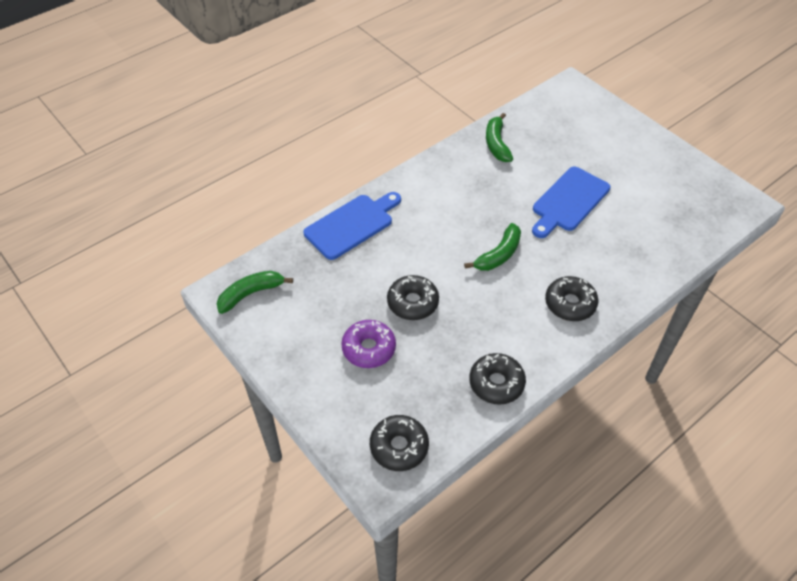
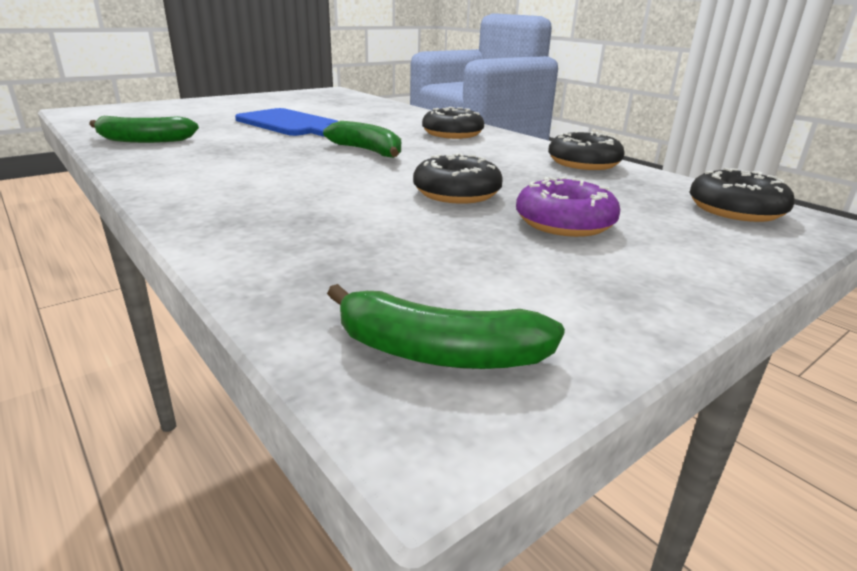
camera: 90 degrees left, 25 degrees down
green banana [217,271,293,314] -> green banana turned 45 degrees counterclockwise [327,284,565,369]
blue cutting board [303,192,401,260] -> none

